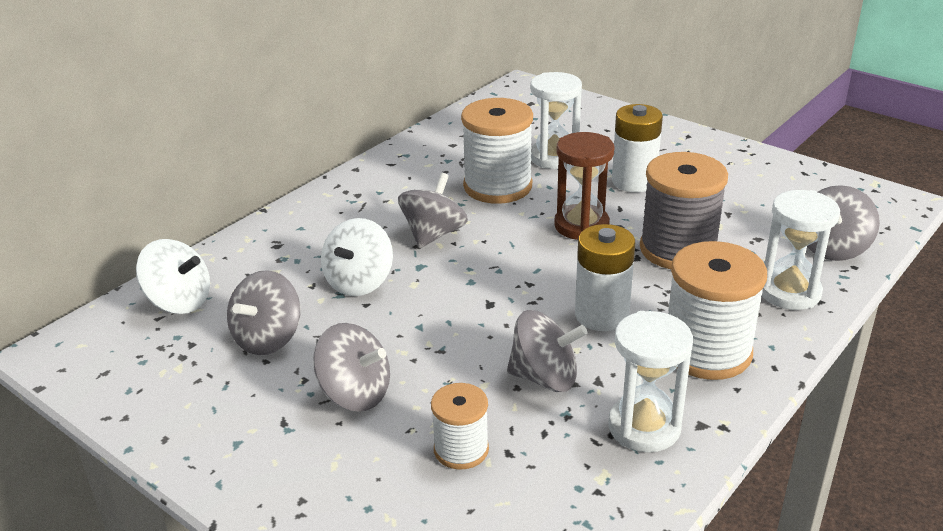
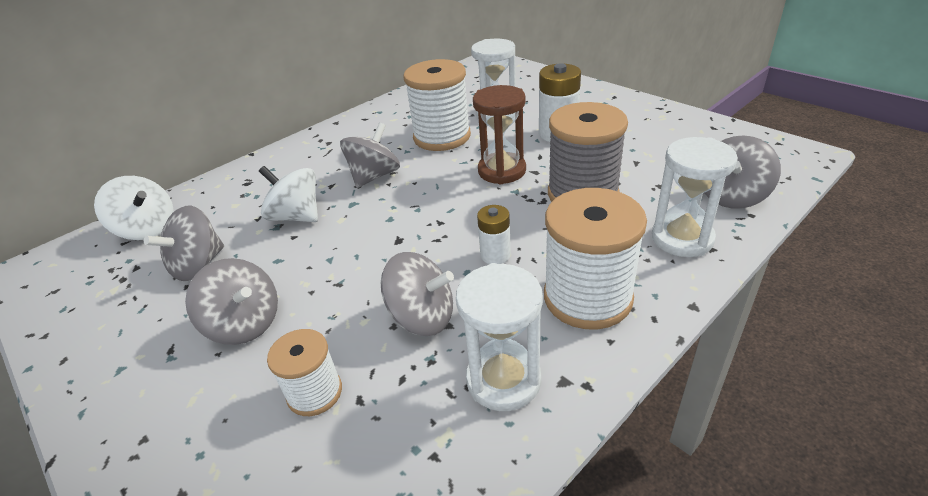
camera: 10 degrees right, 5 degrees up
white spinning top [321,218,393,296] -> white spinning top turned 90 degrees clockwise [259,166,318,222]
white battery [575,224,635,331] -> white battery [477,205,511,264], size x0.60

